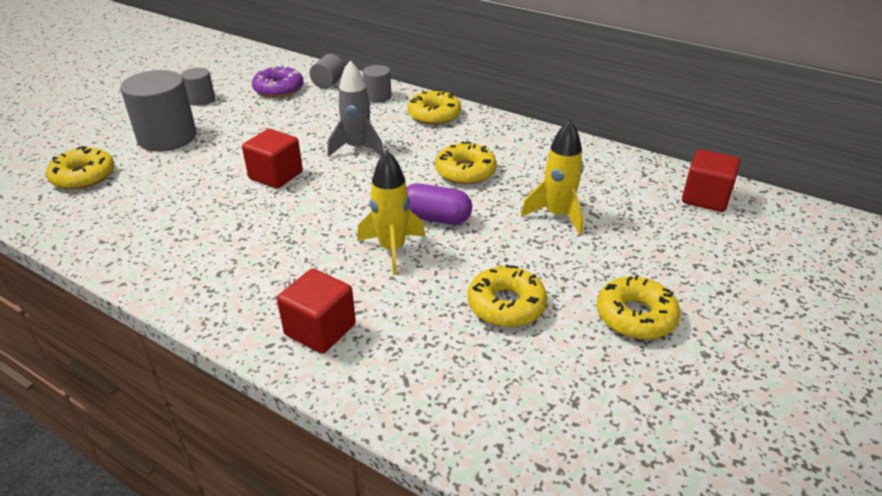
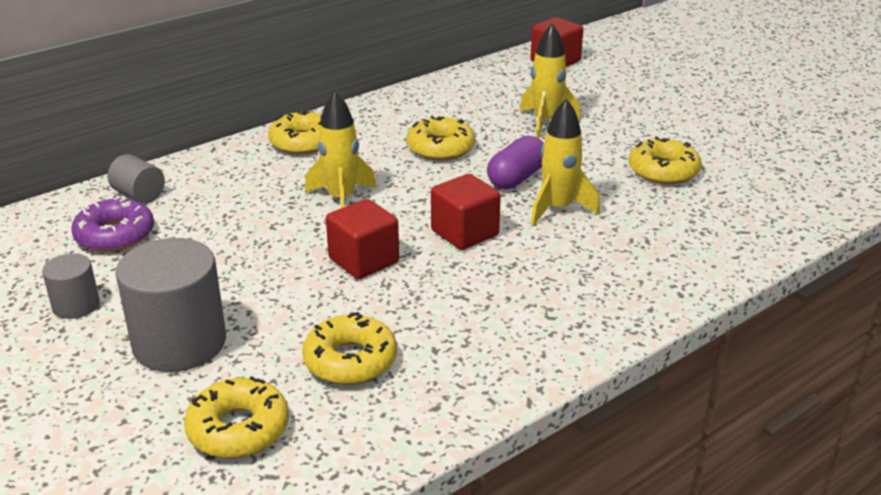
camera: 70 degrees left, 5 degrees down
red cube [277,269,356,354] -> red cube moved to [431,174,501,250]
grey rocket [327,60,384,157] -> yellow rocket [305,91,376,208]
grey cylinder [363,65,391,103] -> none
yellow donut [597,274,680,339] -> yellow donut moved to [302,312,397,385]

